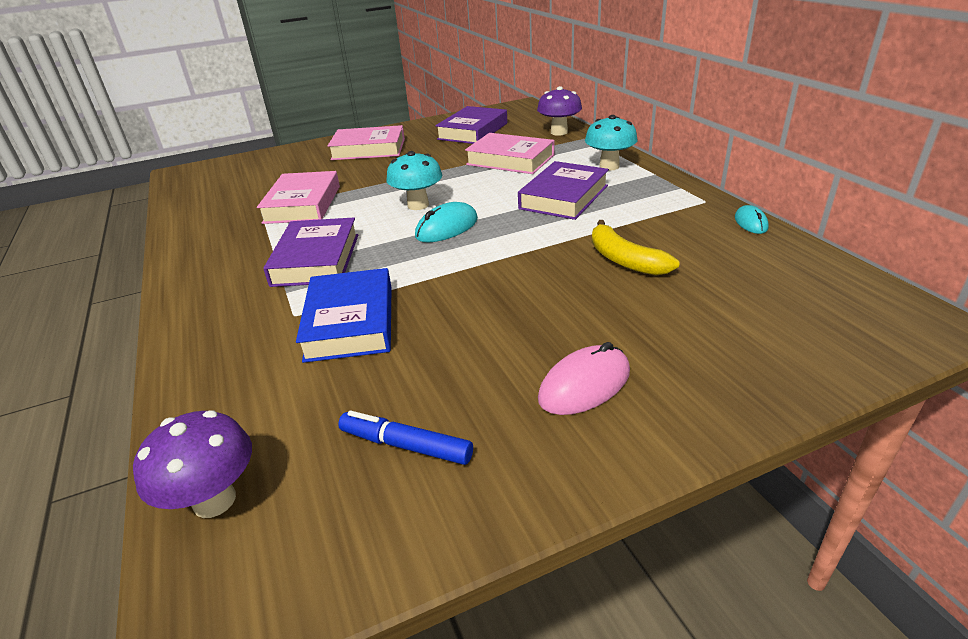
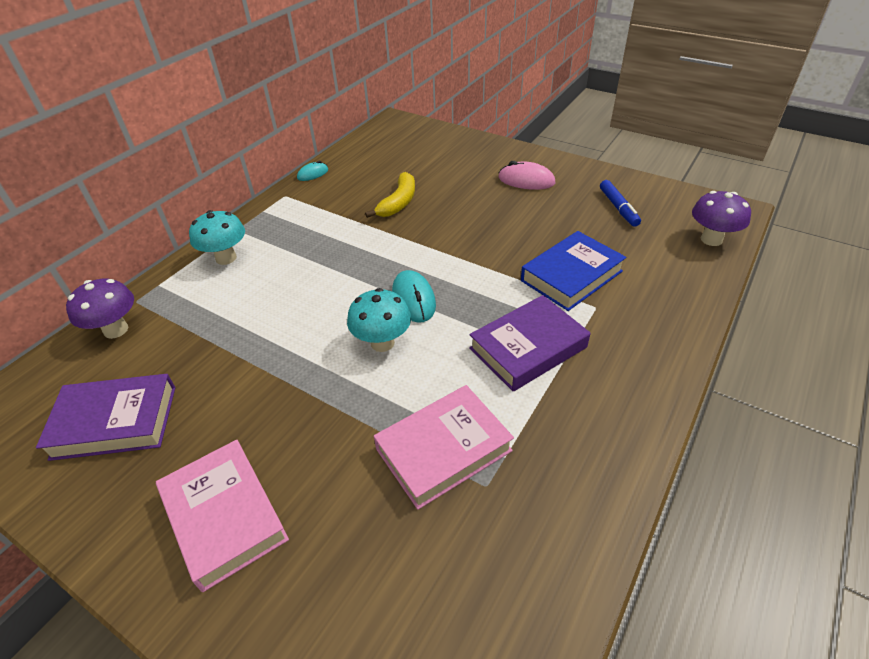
camera: 125 degrees left, 10 degrees up
turquoise mouse [415,202,478,242] -> turquoise mouse turned 60 degrees clockwise [392,270,436,323]
pink book [465,133,554,174] -> none
purple book [518,161,609,220] -> none

